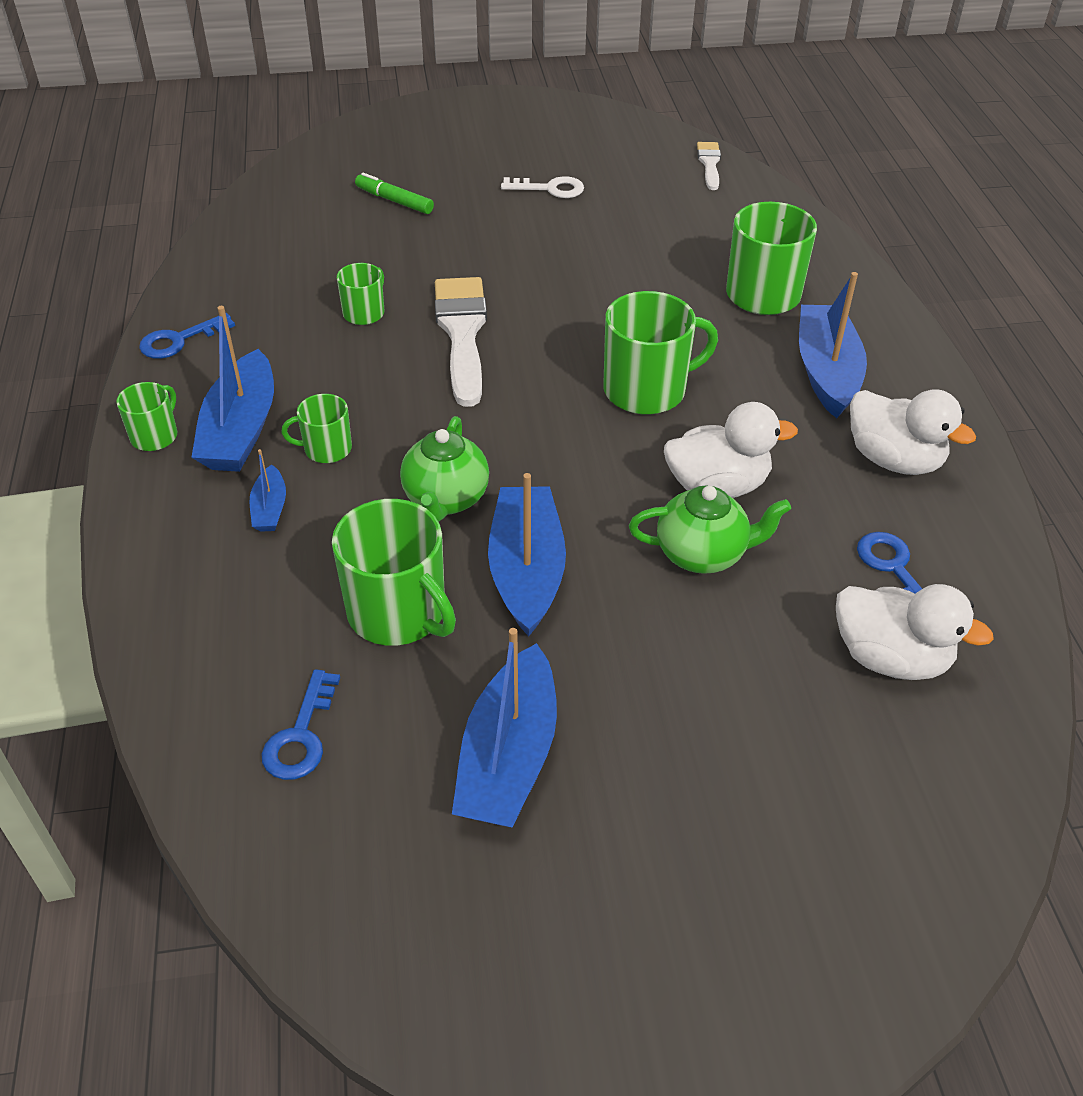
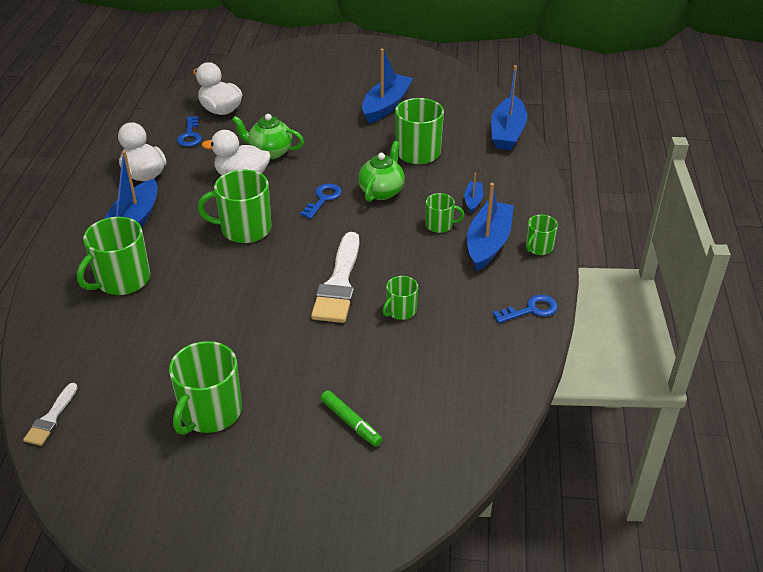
camera: 165 degrees left, 5 degrees down
blue key [262,669,340,780] -> blue key moved to [300,183,342,219]
blue boat [488,473,566,637] -> blue boat moved to [491,65,527,150]
white key [501,176,584,198] -> green mug [169,341,242,435]

